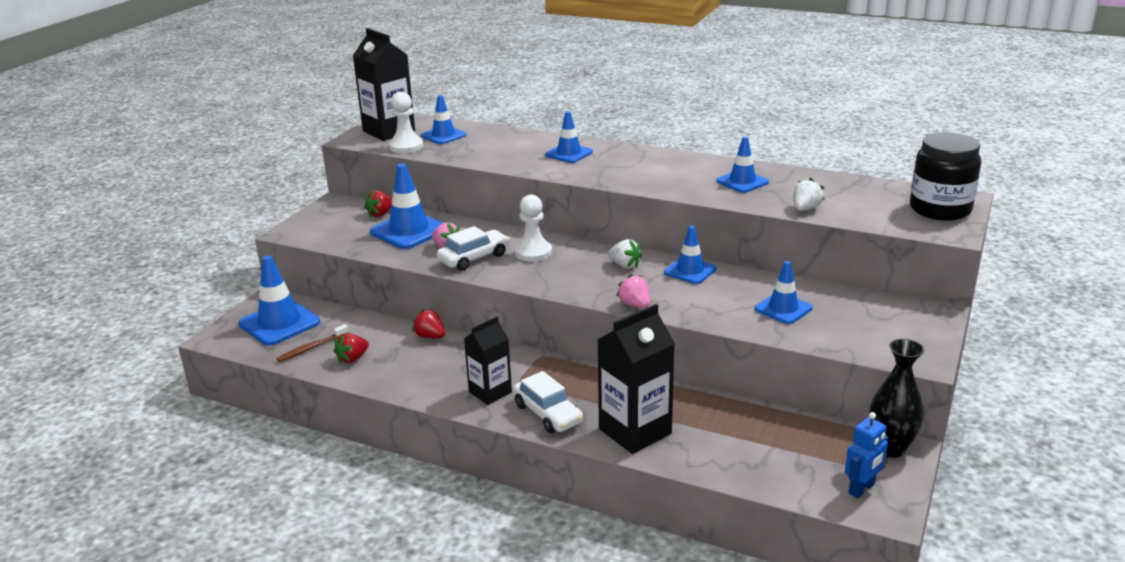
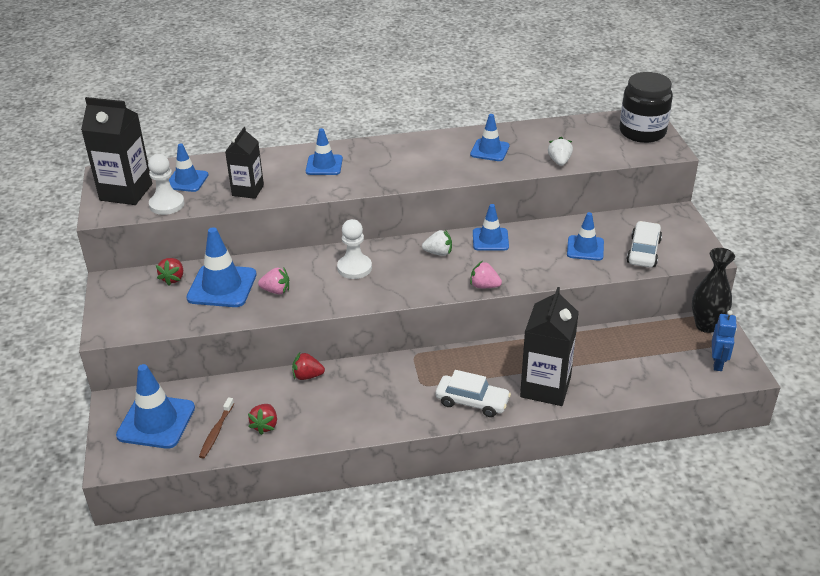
camera: 35 degrees left, 10 degrees up
white car [437,226,510,271] -> white car moved to [627,221,662,267]
black carton [464,317,512,405] -> black carton moved to [225,127,264,199]

